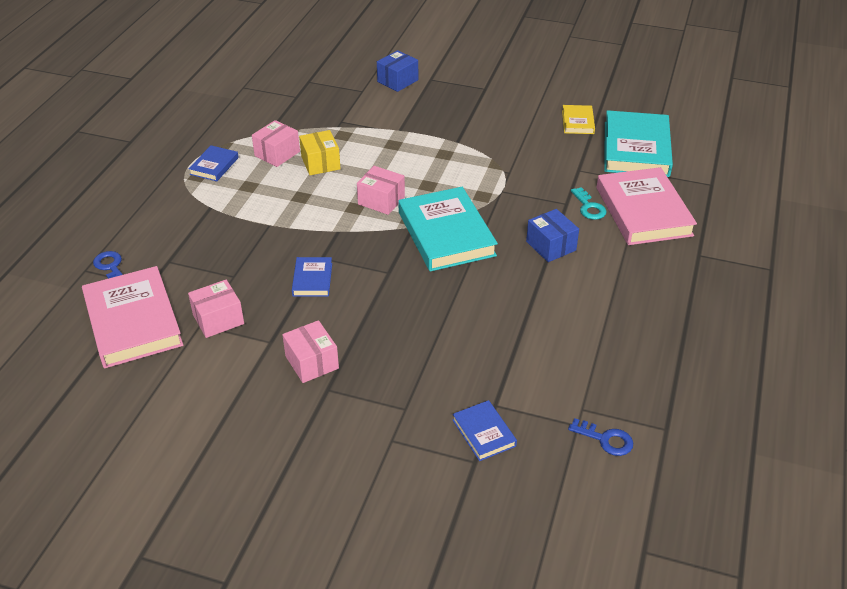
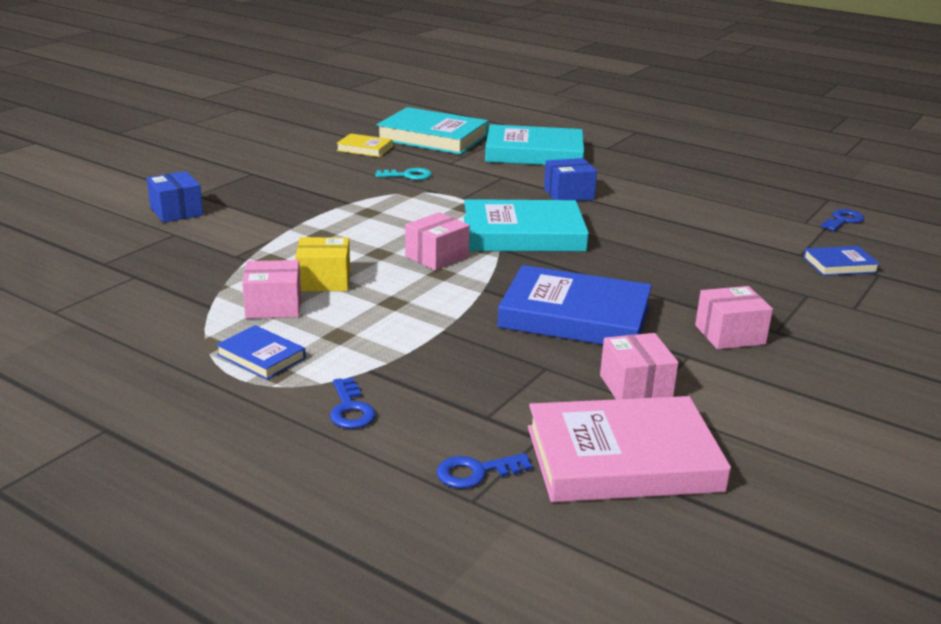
camera: 75 degrees left, 15 degrees down
pink box [252,120,300,167] -> pink box turned 60 degrees counterclockwise [242,260,301,319]
blue book [292,257,332,297] -> blue book [497,265,652,345], size x2.05
turquoise key [571,187,607,220] -> turquoise key moved to [375,168,432,180]
pink book [597,167,697,245] -> turquoise book [485,124,584,165]
none -> blue key [330,378,376,429]

